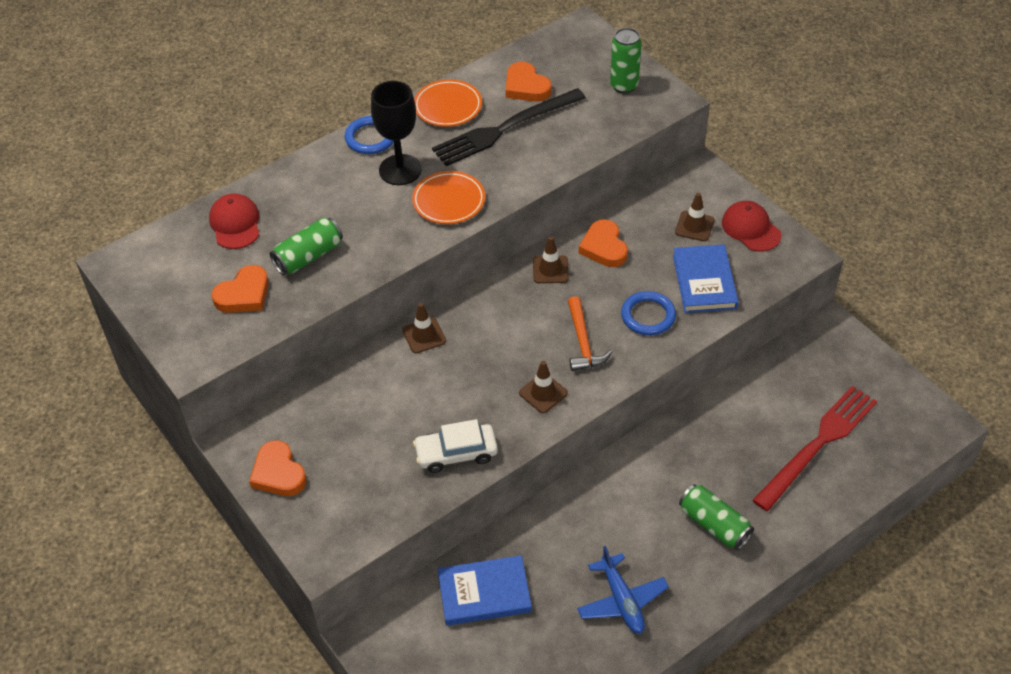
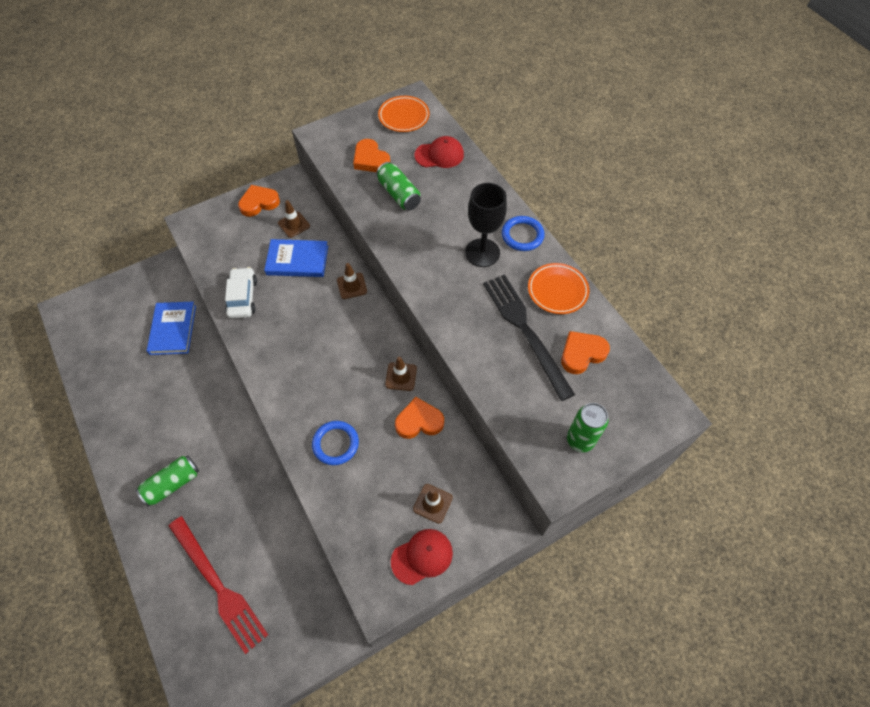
camera: 95 degrees right, 10 degrees up
orange plate [412,171,485,224] -> orange plate moved to [378,96,430,132]
brown traffic cone [519,361,568,413] -> brown traffic cone moved to [278,200,310,238]
orange hammer [568,296,612,371] -> none
blue plane [577,546,669,634] -> none
blue book [673,244,739,313] -> blue book moved to [264,239,328,277]

